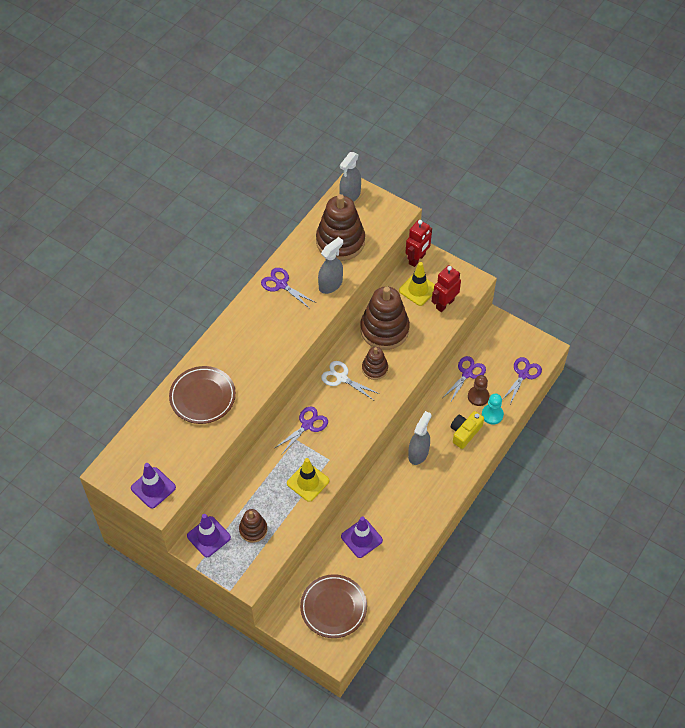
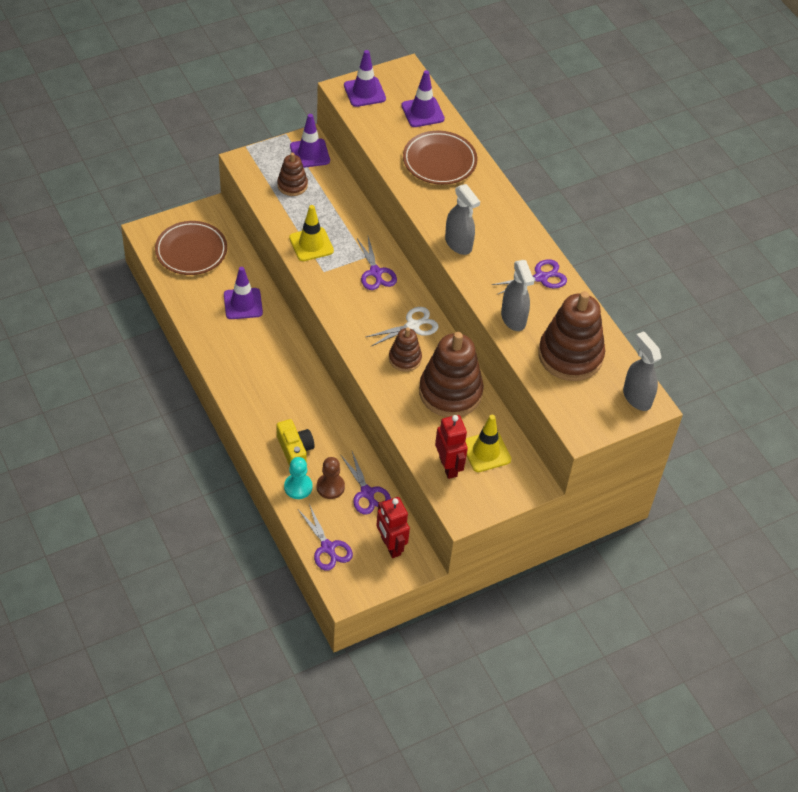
camera: 115 degrees right, 5 degrees down
red robot [405,220,432,267] -> red robot moved to [376,497,410,558]
grey spray bottle [408,411,432,465] -> grey spray bottle moved to [445,184,480,255]
none -> purple traffic cone [401,70,445,127]

